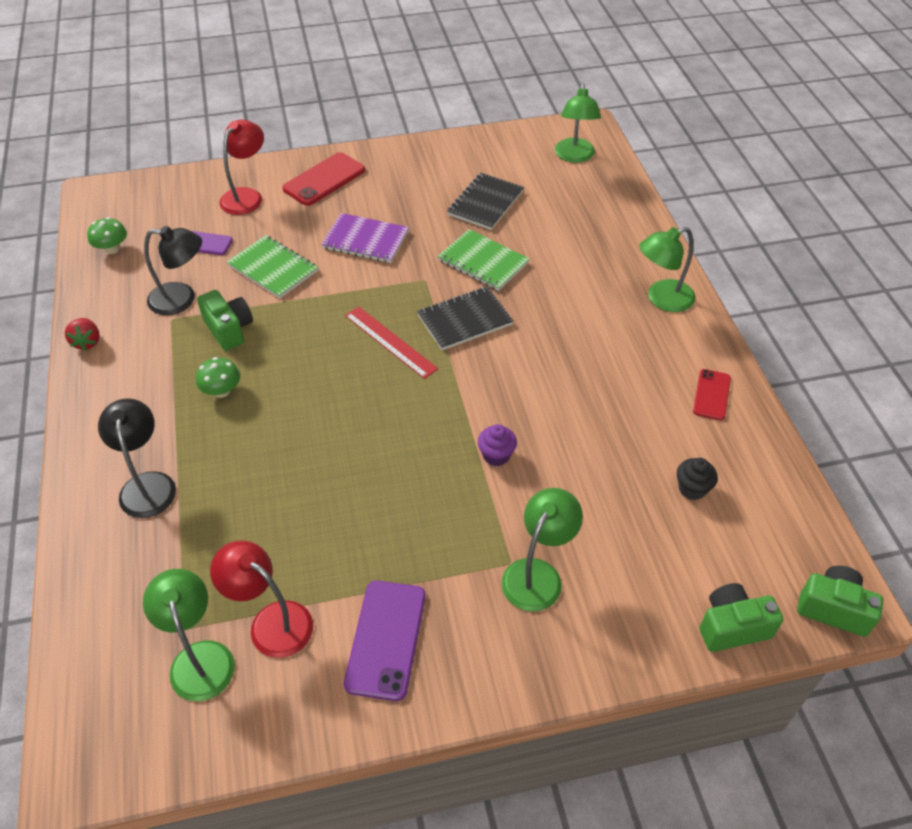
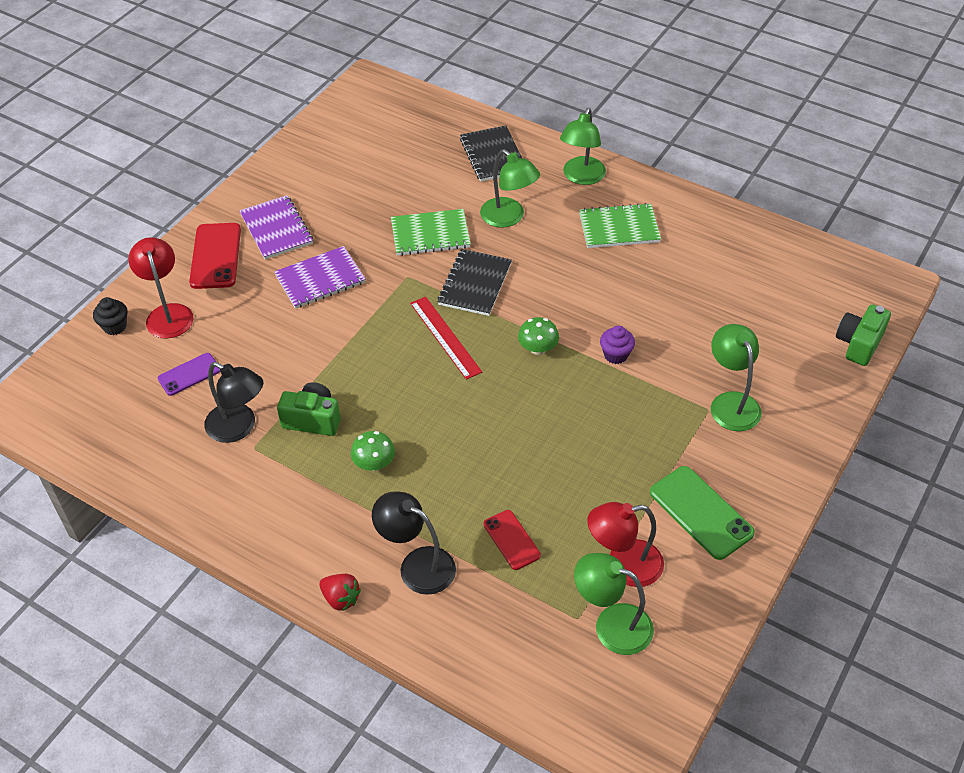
camera: 45 degrees left, 0 degrees up
red strawberry [65,318,100,351] -> red strawberry moved to [319,574,361,611]
green mushroom [87,217,127,254] -> green mushroom moved to [518,317,559,355]
black lamp [144,226,202,315] -> black lamp turned 75 degrees clockwise [204,362,263,443]
green notebook [227,235,318,298] -> green notebook moved to [579,203,661,248]
purple phone [344,580,426,701] -> green phone [650,466,755,560]
red ruler [345,307,438,379] -> red ruler turned 60 degrees clockwise [410,297,482,380]
black notebook [447,173,524,230] -> black notebook moved to [460,125,522,182]
green lamp [555,83,601,163] -> green lamp moved to [480,149,540,228]
black cupcake [677,458,718,500] -> black cupcake moved to [93,297,128,335]
red phone [693,369,731,420] -> red phone moved to [483,510,541,570]
green camera [797,566,883,637] -> none
none -> purple notebook [239,195,313,259]

